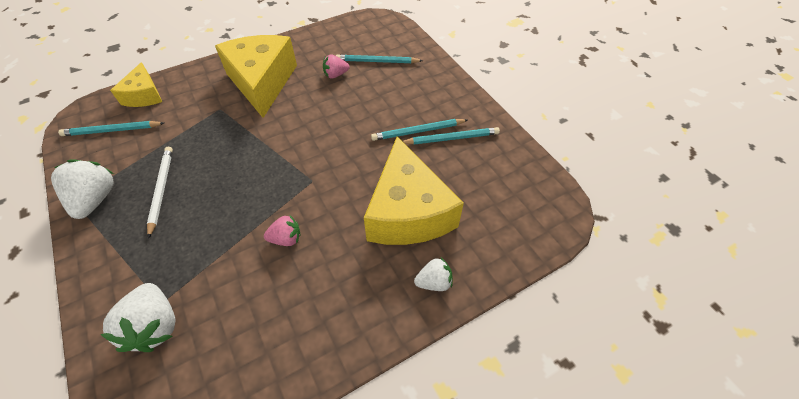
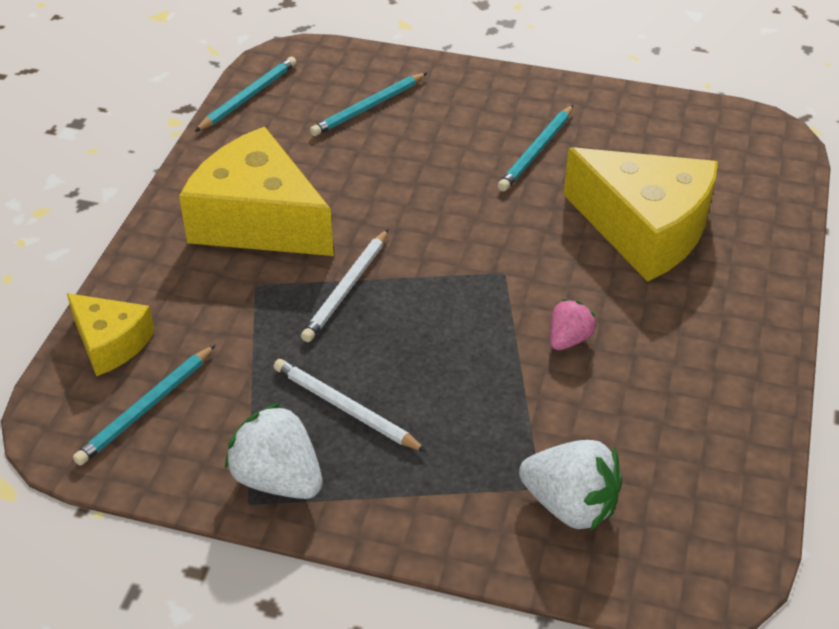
camera: 45 degrees left, 10 degrees down
pink strawberry [323,54,350,78] -> none
turquoise pencil [402,127,500,144] -> turquoise pencil moved to [194,57,296,132]
white strawberry [414,258,453,291] -> none
none -> white pencil [301,229,388,342]

